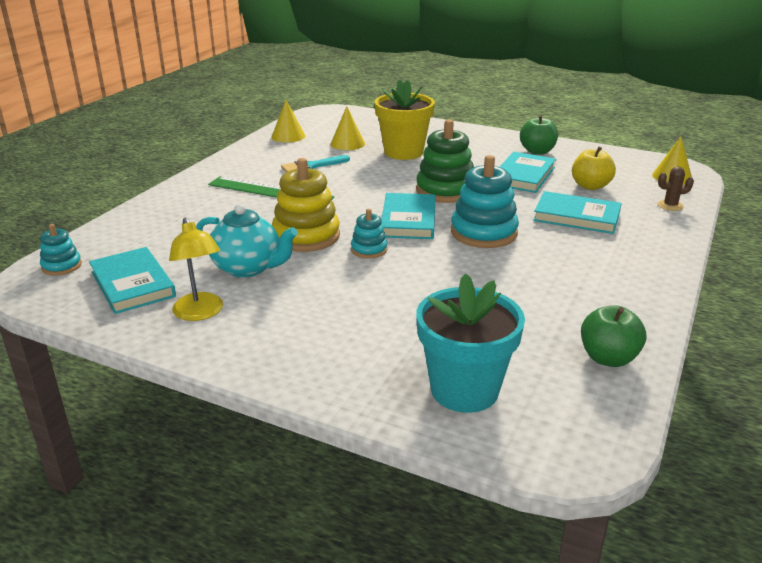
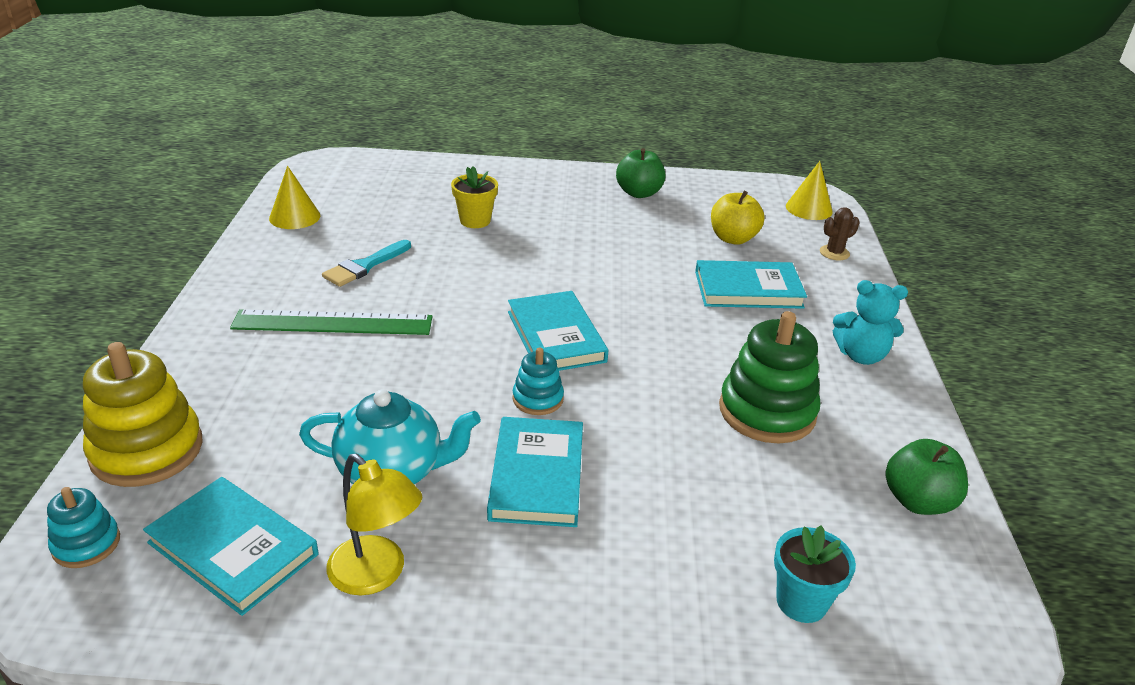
camera: 25 degrees left, 5 degrees up
yellow stacking toy [272,158,340,252] -> yellow stacking toy moved to [83,342,203,487]
yellow cone [330,106,365,150] -> none
yellow flower pot [374,80,435,160] -> yellow flower pot [451,166,498,228], size x0.57
green stacking toy [416,119,474,203] -> green stacking toy moved to [719,311,820,444]
turquoise flower pot [416,273,525,413] -> turquoise flower pot [774,525,856,623], size x0.57
turquoise stacking toy [451,155,519,248] -> none
turquoise book [500,152,556,193] -> turquoise book moved to [487,417,583,527]
none -> turquoise teddy bear [833,280,908,365]

